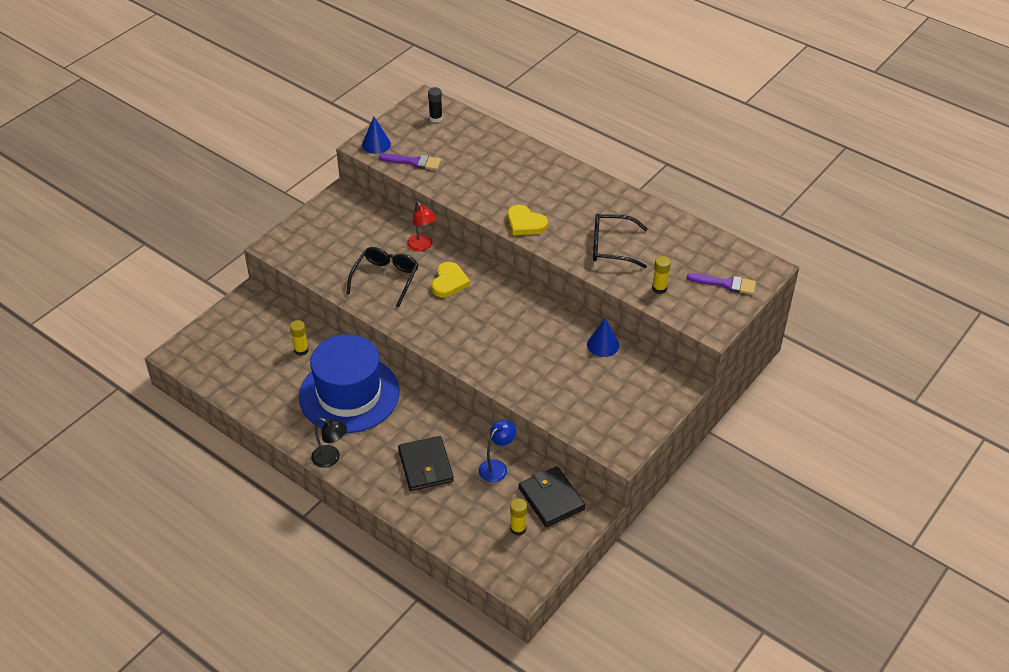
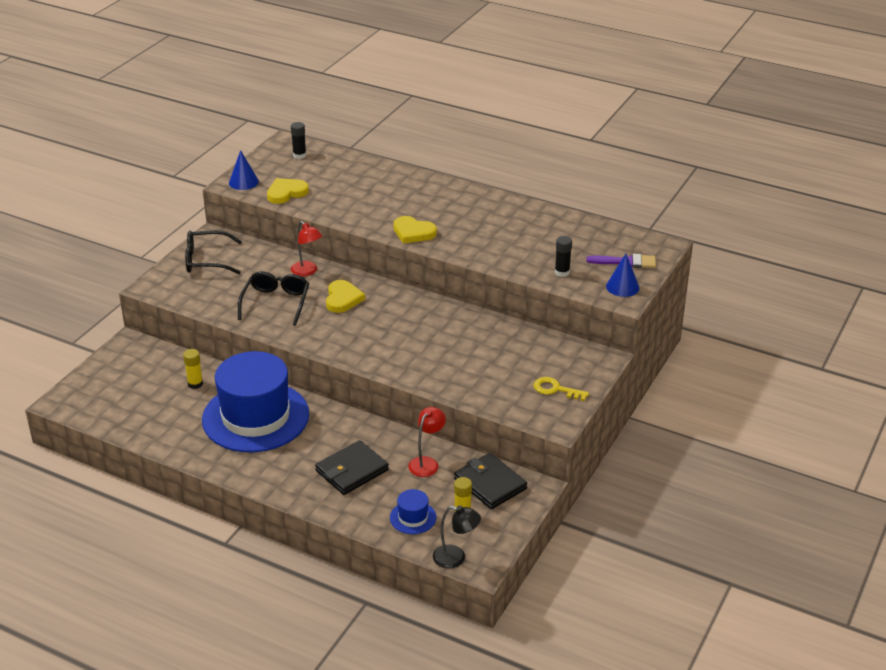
camera: 10 degrees left, 10 degrees down
black lamp [311,418,347,468] -> black lamp moved to [433,505,481,569]
purple brush [379,154,441,170] -> yellow heart [267,178,309,204]
black wallet [398,436,454,491] -> black wallet turned 75 degrees clockwise [315,440,389,495]
blue lamp [479,420,516,482] -> red lamp [408,407,446,477]
blue cone [587,318,619,357] -> blue cone moved to [606,254,639,297]
black glasses [593,214,648,268] -> black glasses moved to [185,230,242,274]
yellow glue stick [652,256,671,294] -> black glue stick [555,236,572,277]
none -> blue hat [390,489,437,534]
none -> yellow key [533,377,589,401]

